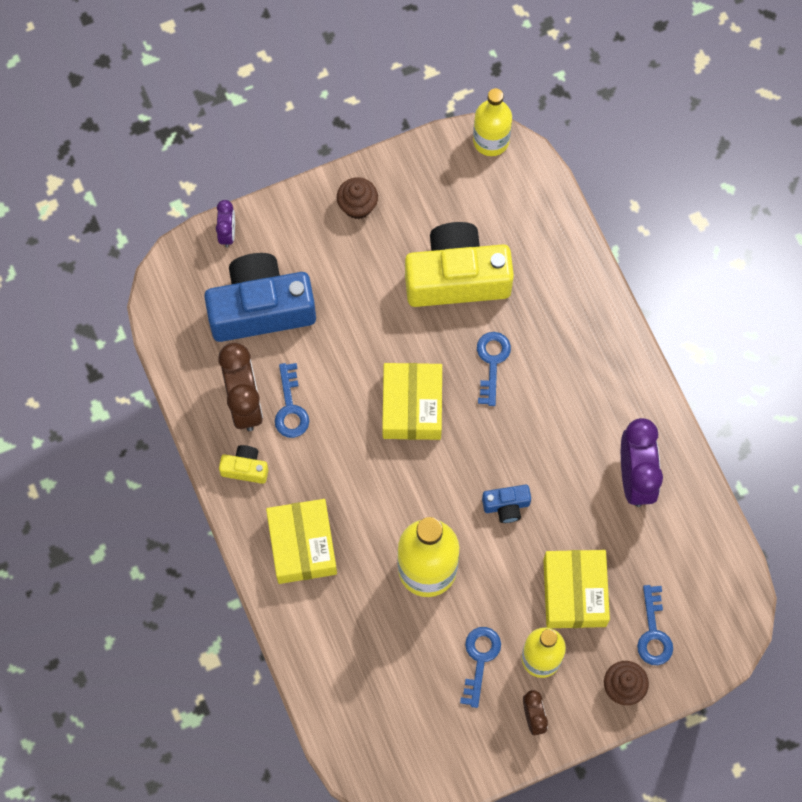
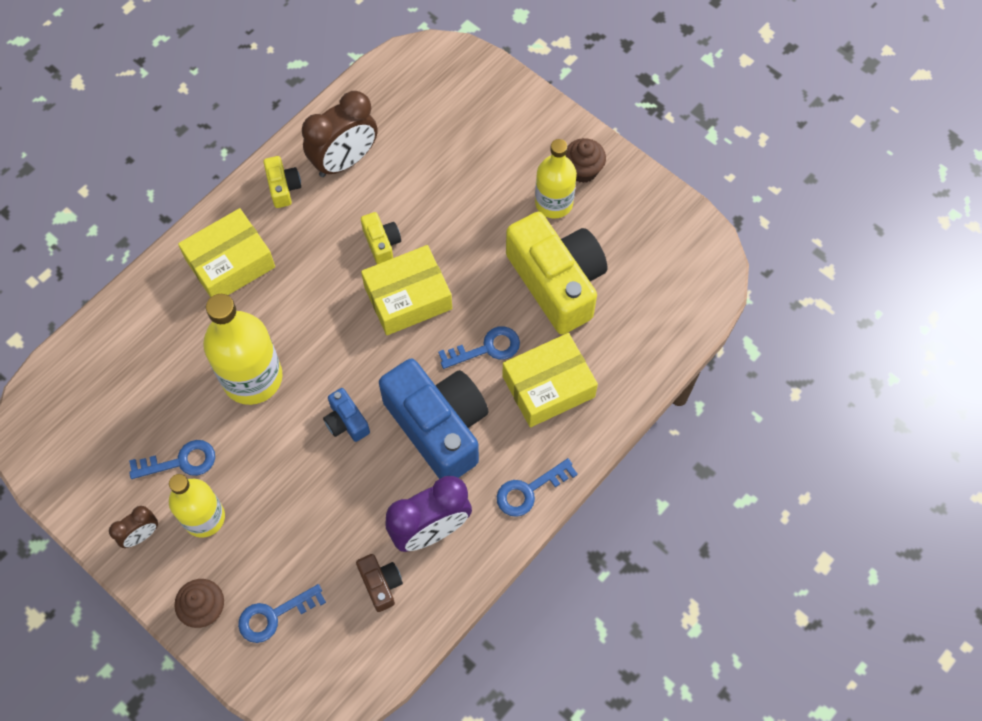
camera: 65 degrees right, 5 degrees down
blue camera [204,253,316,342] -> blue camera moved to [379,359,489,479]
purple clock [216,200,235,248] -> none
blue key [275,363,309,438] -> blue key moved to [497,458,578,517]
yellow bottle [473,88,512,156] -> yellow bottle moved to [535,139,577,219]
yellow box [543,550,610,628] -> yellow box moved to [502,333,598,427]
none -> brown camera [356,554,403,612]
none -> yellow camera [361,212,401,264]

